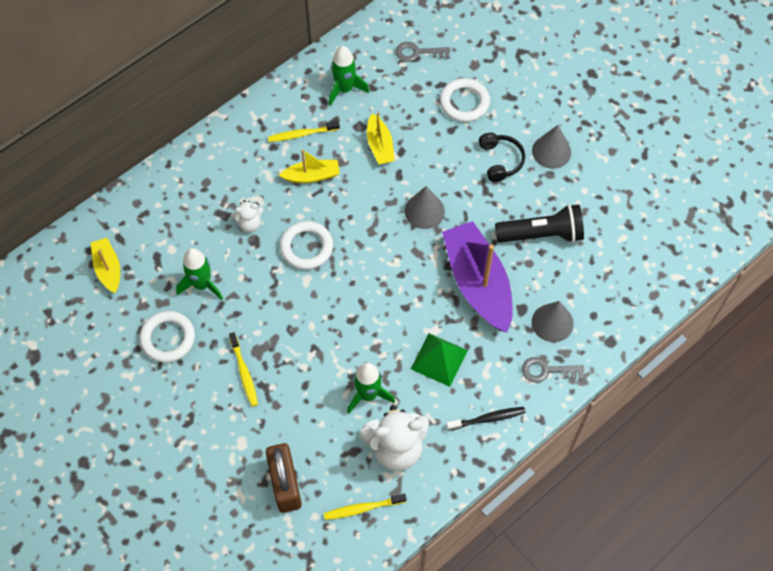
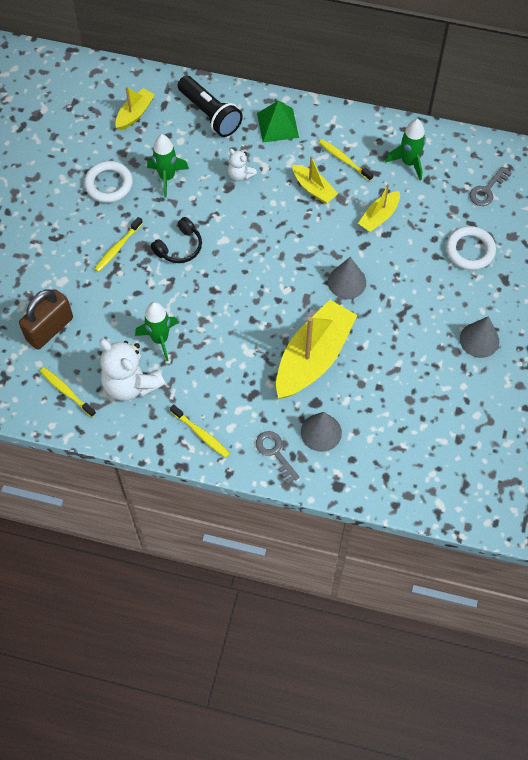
camera: 55 degrees right, 0 degrees up
white ring [280,221,333,270] -> none
grey key [395,42,450,62] -> grey key turned 105 degrees counterclockwise [469,167,512,206]
green pyramid [411,333,468,387] -> green pyramid moved to [257,100,299,142]
purple boat [442,221,513,332] -> yellow boat [276,300,357,398]
black toothbrush [446,407,526,431] -> yellow toothbrush [170,404,230,458]
black headphones [479,133,525,182] -> black headphones moved to [151,217,202,263]
black flashlight [495,204,584,243] -> black flashlight moved to [178,76,243,137]

